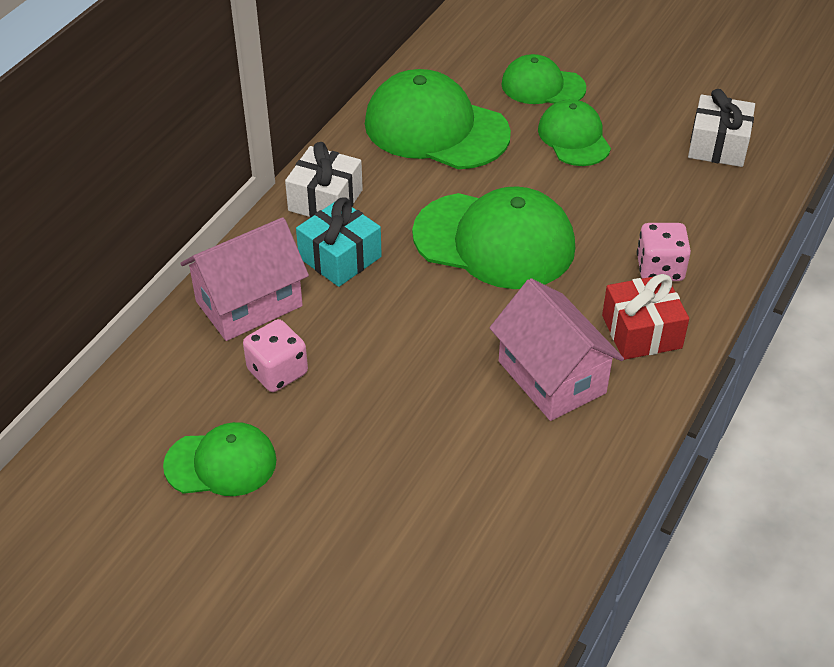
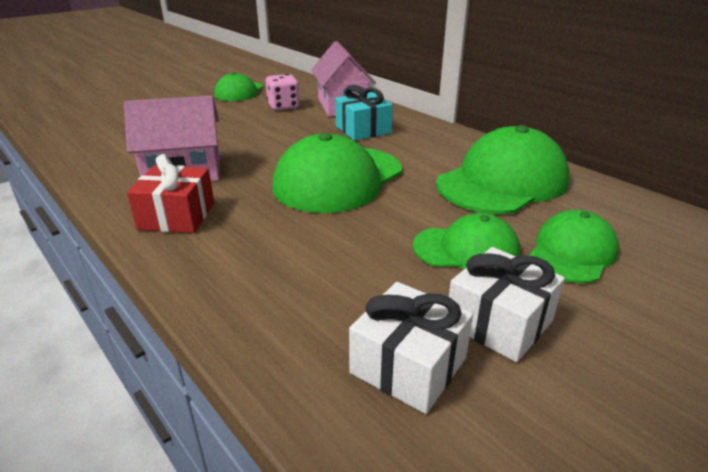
camera: 110 degrees right, 15 degrees down
white gift [285,142,363,218] -> white gift moved to [449,247,565,362]
pink dice [637,223,691,281] -> none

